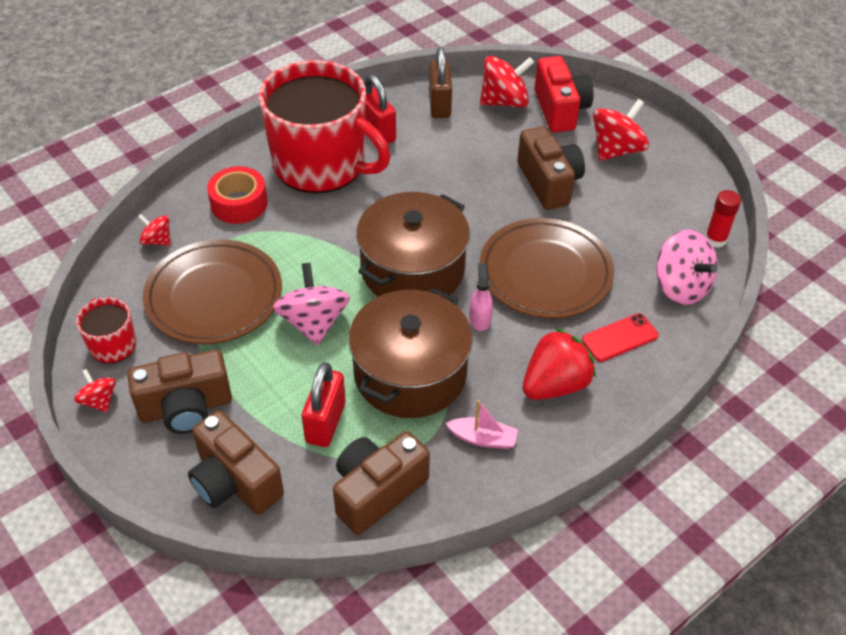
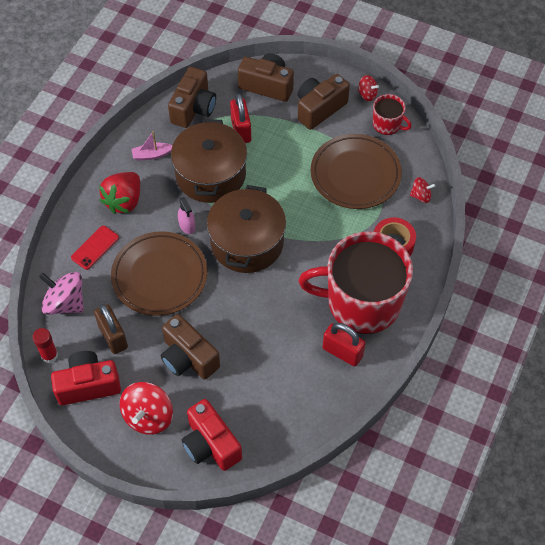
camera: 155 degrees right, 10 degrees up
pink spinning top [273,263,350,346] -> none
brown padlock [429,47,452,118] -> brown padlock moved to [94,304,128,354]
red spinning top [480,56,534,108] -> none
none -> red camera [51,351,121,405]

